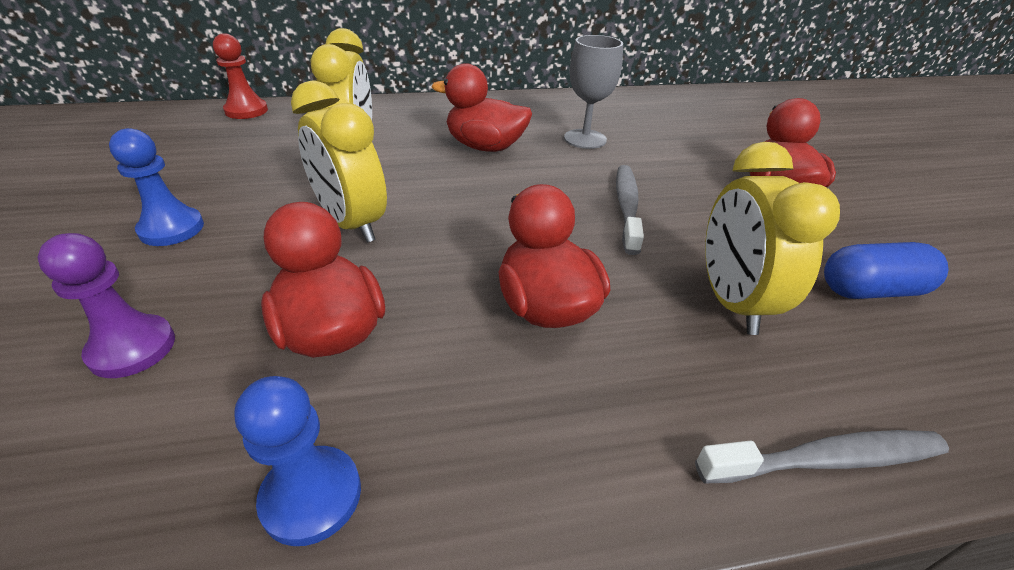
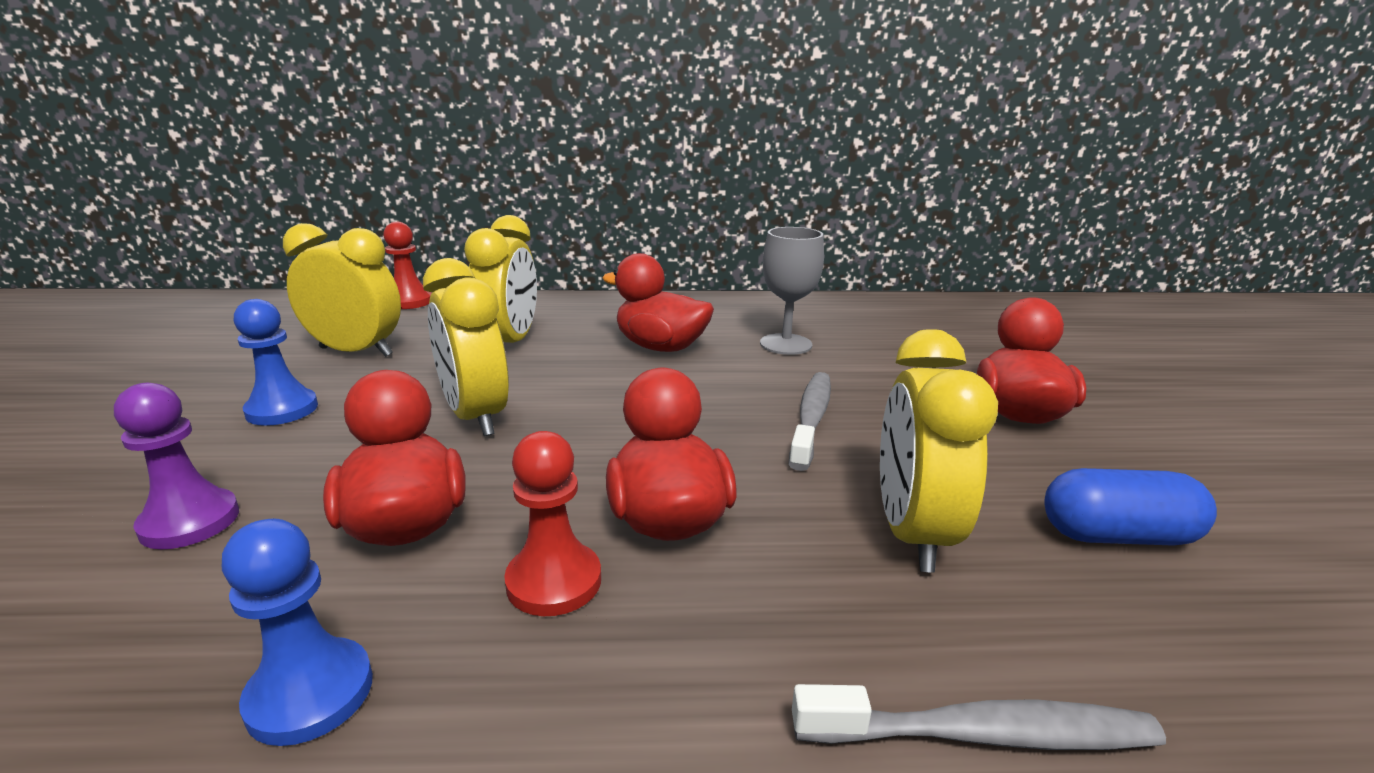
camera: 10 degrees right, 15 degrees down
none -> yellow clock [283,223,401,357]
none -> red pawn [504,431,601,616]

